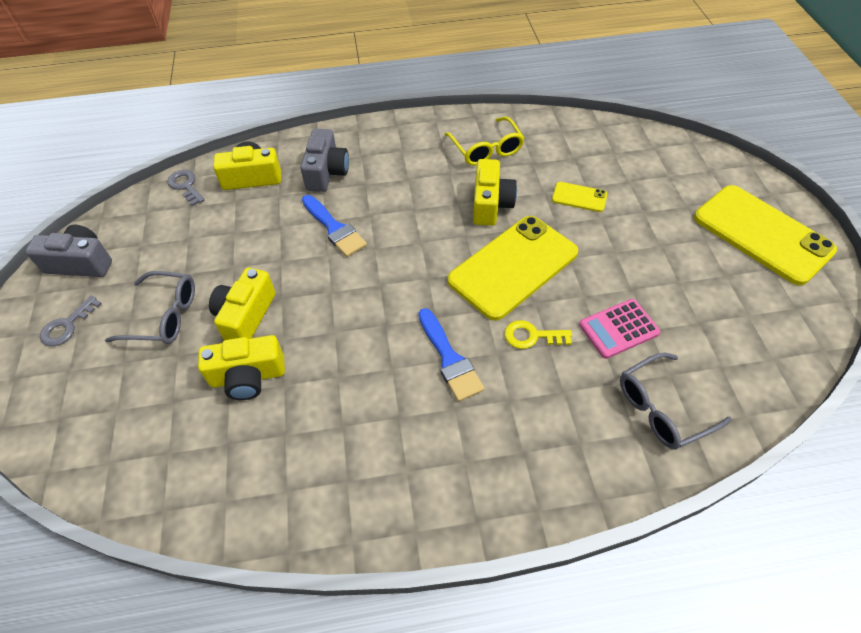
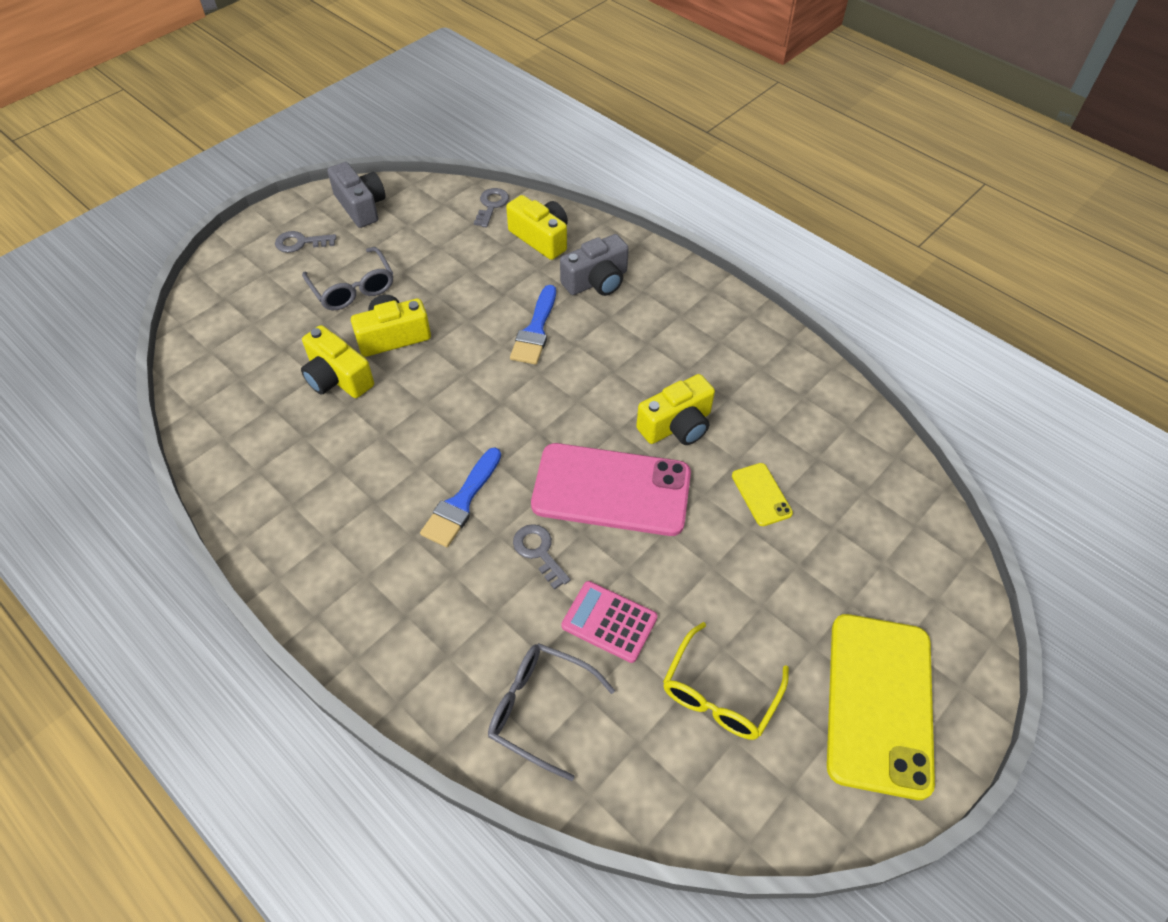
camera: 50 degrees right, 0 degrees up
yellow glasses [444,116,525,166] -> yellow glasses moved to [663,622,789,740]
yellow phone [447,216,578,321] -> pink phone [531,443,691,536]
yellow key [504,320,572,349] -> grey key [513,524,571,590]

